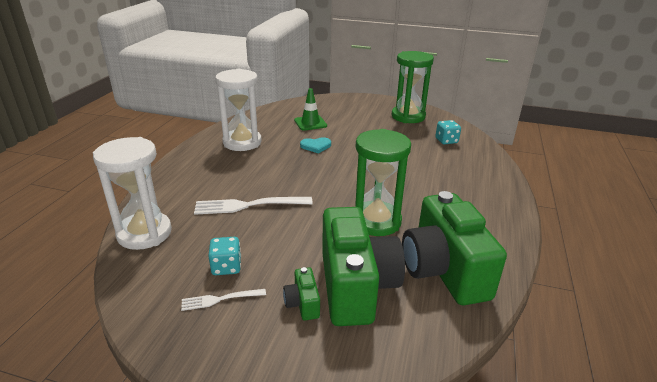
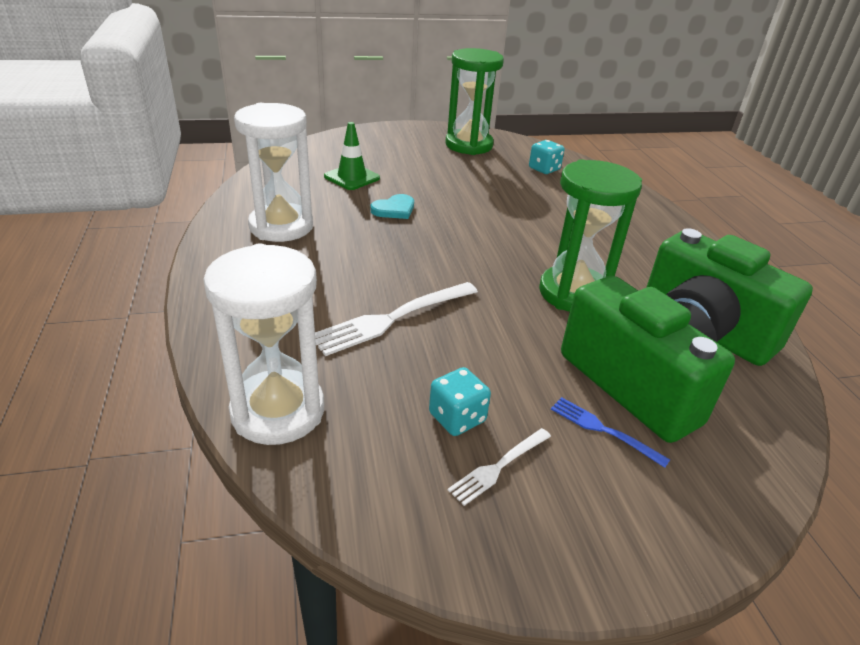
camera: 30 degrees left, 5 degrees up
green camera [283,267,320,320] -> blue fork [551,397,670,468]

